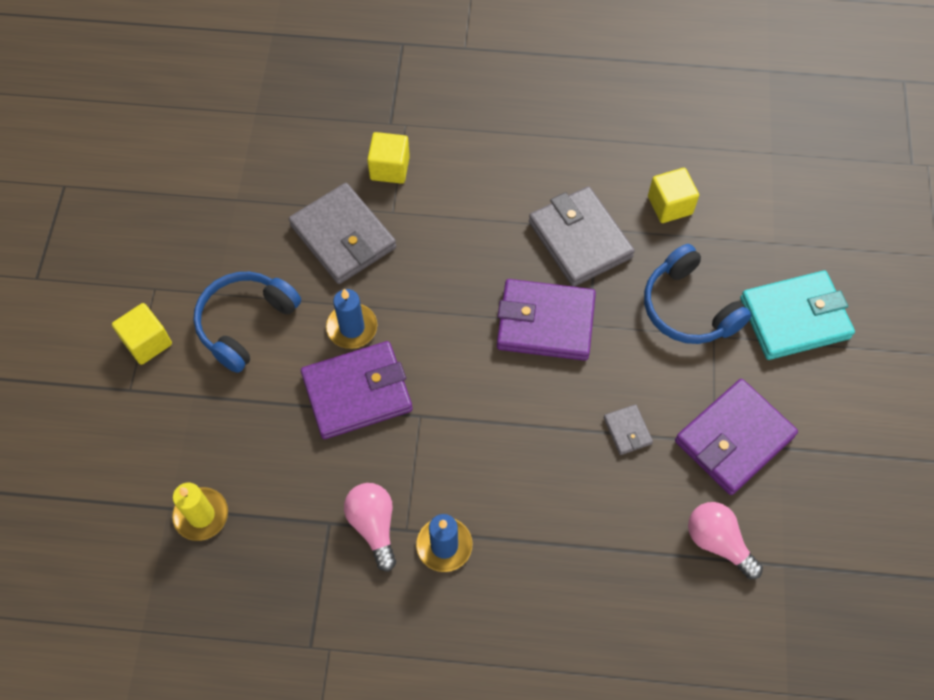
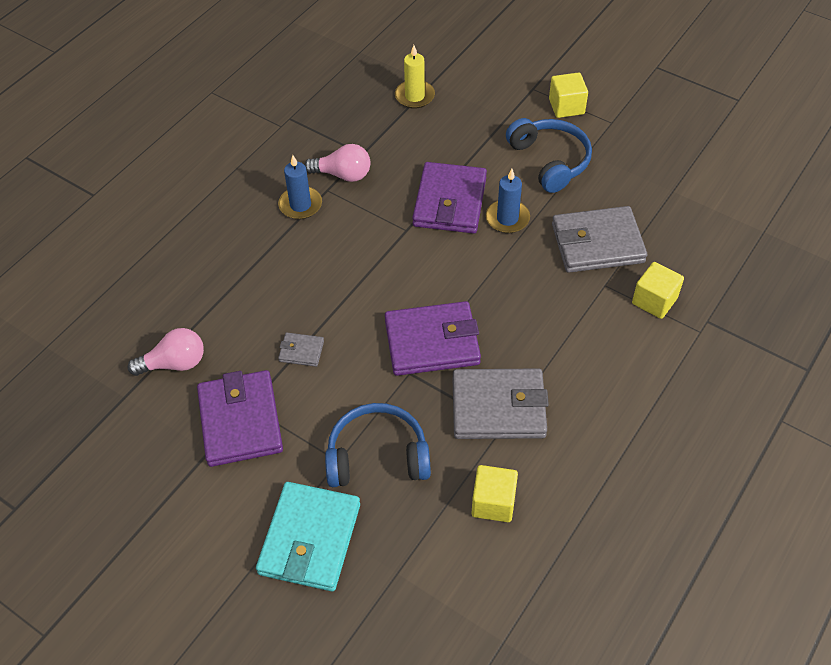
camera: 120 degrees right, 10 degrees down
purple wallet [497,279,596,361] -> purple wallet turned 45 degrees clockwise [385,301,481,376]

